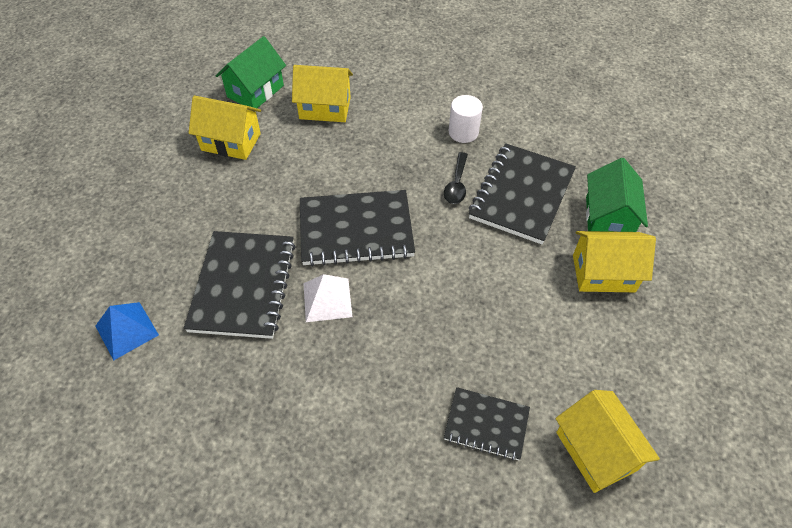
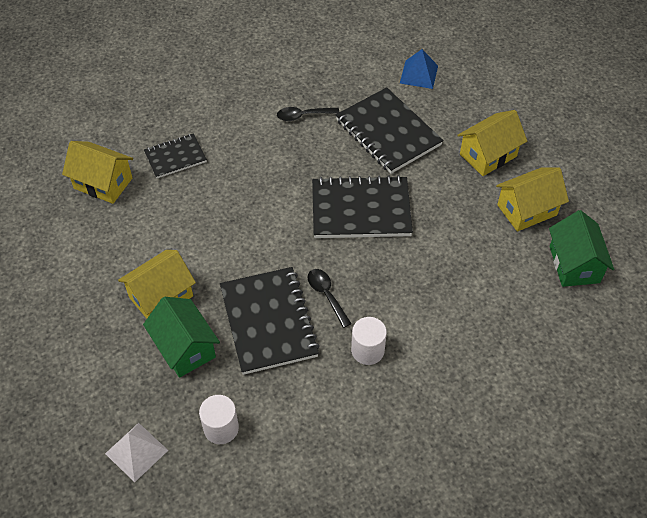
camera: 140 degrees right, 0 degrees up
yellow house [292,65,353,122] -> yellow house moved to [457,110,527,176]
black notebook [300,190,415,267] -> black notebook turned 45 degrees clockwise [312,175,413,238]
white pyramid [303,274,352,322] -> white pyramid moved to [105,423,168,482]
none -> white cylinder [199,395,239,444]
none -> black spoon [277,107,339,121]

